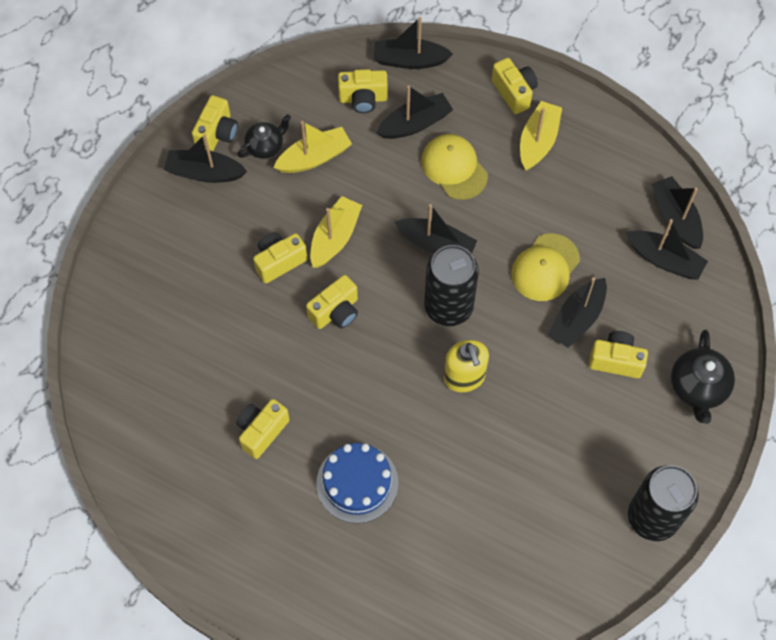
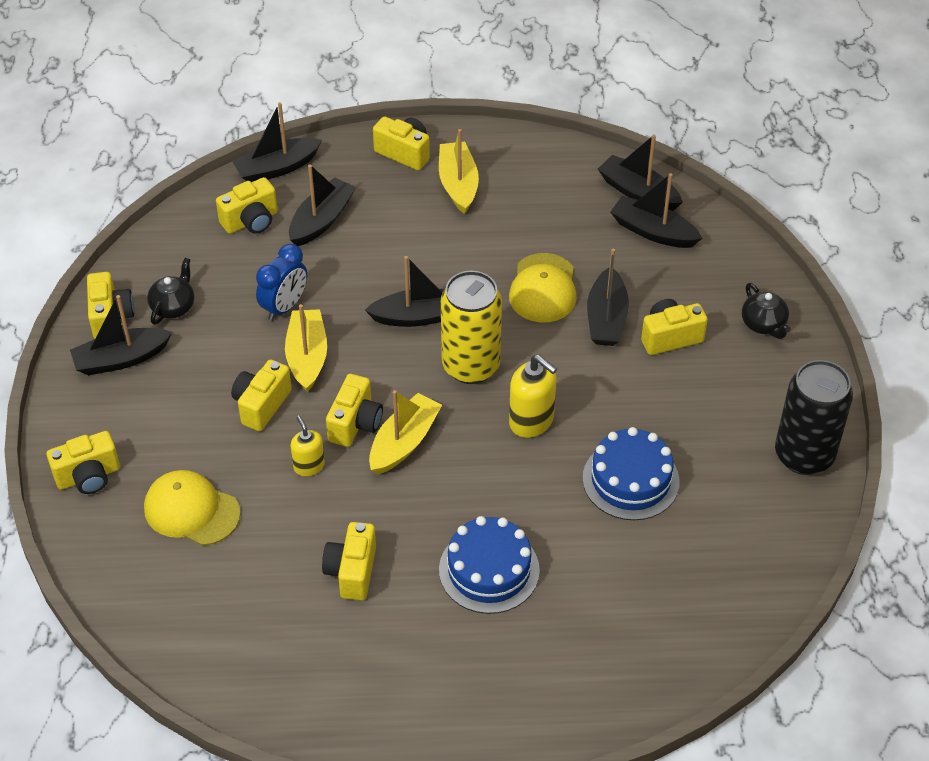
camera: 30 degrees left, 15 degrees down
yellow boat [273,121,352,173] -> yellow boat moved to [369,390,442,475]
yellow cap [421,134,488,200] -> yellow cap moved to [144,470,241,546]
black can [424,245,479,326] -> yellow can [441,271,502,384]
black boat [626,219,708,280] -> black boat turned 150 degrees counterclockwise [611,173,702,248]
black teapot [671,330,735,424] -> black teapot [742,283,791,339], size x0.67
none -> yellow camera [47,431,120,494]
none -> blue clock [256,244,307,321]
none -> yellow soap dispenser [291,415,325,476]
none -> blue cake [583,427,680,520]

